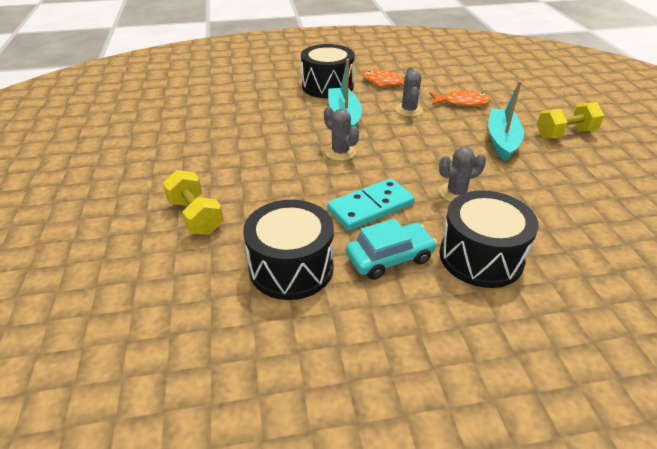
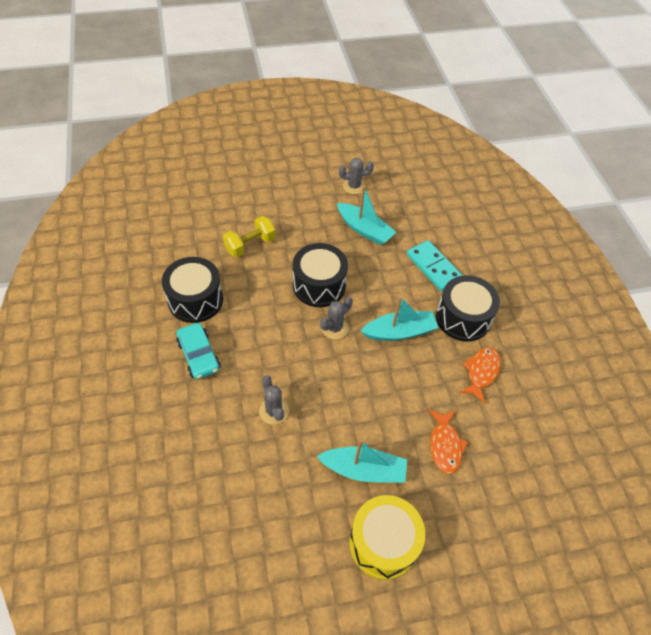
camera: 85 degrees right, 15 degrees up
turquoise domino [327,178,415,231] -> turquoise domino moved to [407,240,463,292]
grey cactus [396,67,423,117] -> grey cactus moved to [339,158,374,194]
black drum [440,190,539,288] -> black drum moved to [293,243,348,307]
yellow dumbbell [537,102,604,139] -> yellow drum [349,495,425,580]
none -> turquoise boat [337,186,396,245]

